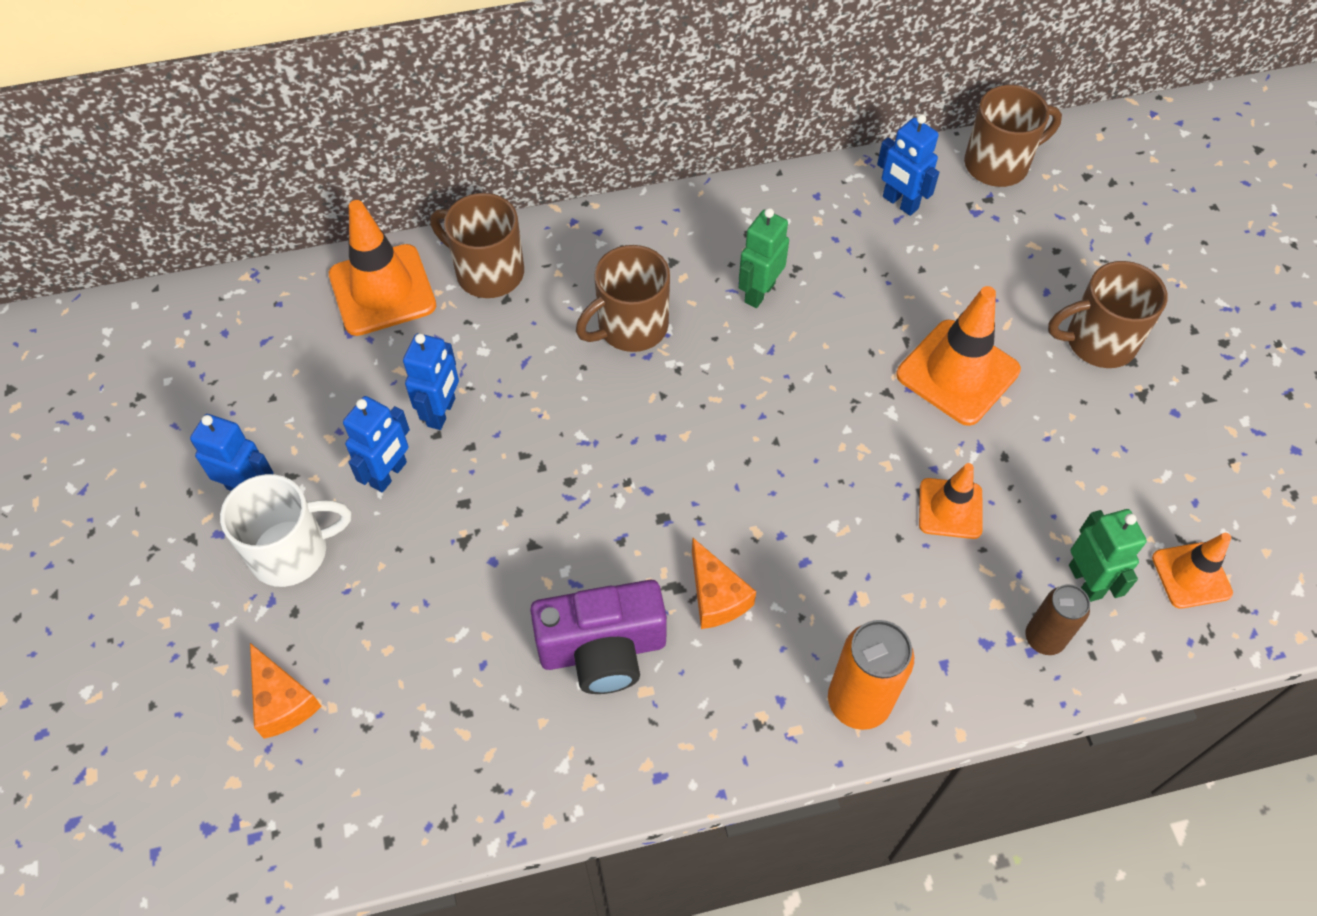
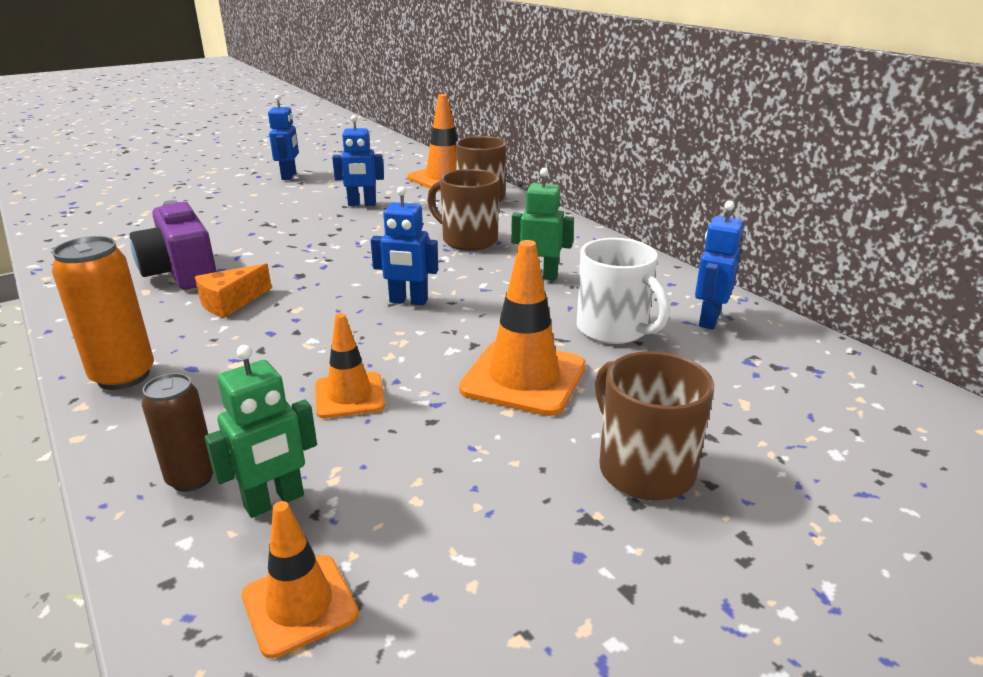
camera: 70 degrees right, 30 degrees down
white mug [220,474,351,587] -> white mug moved to [577,238,670,344]
orange cheese [250,643,322,739] -> none
blue robot [343,396,410,492] -> blue robot moved to [371,186,438,305]
brown mug [964,85,1062,187] -> none

